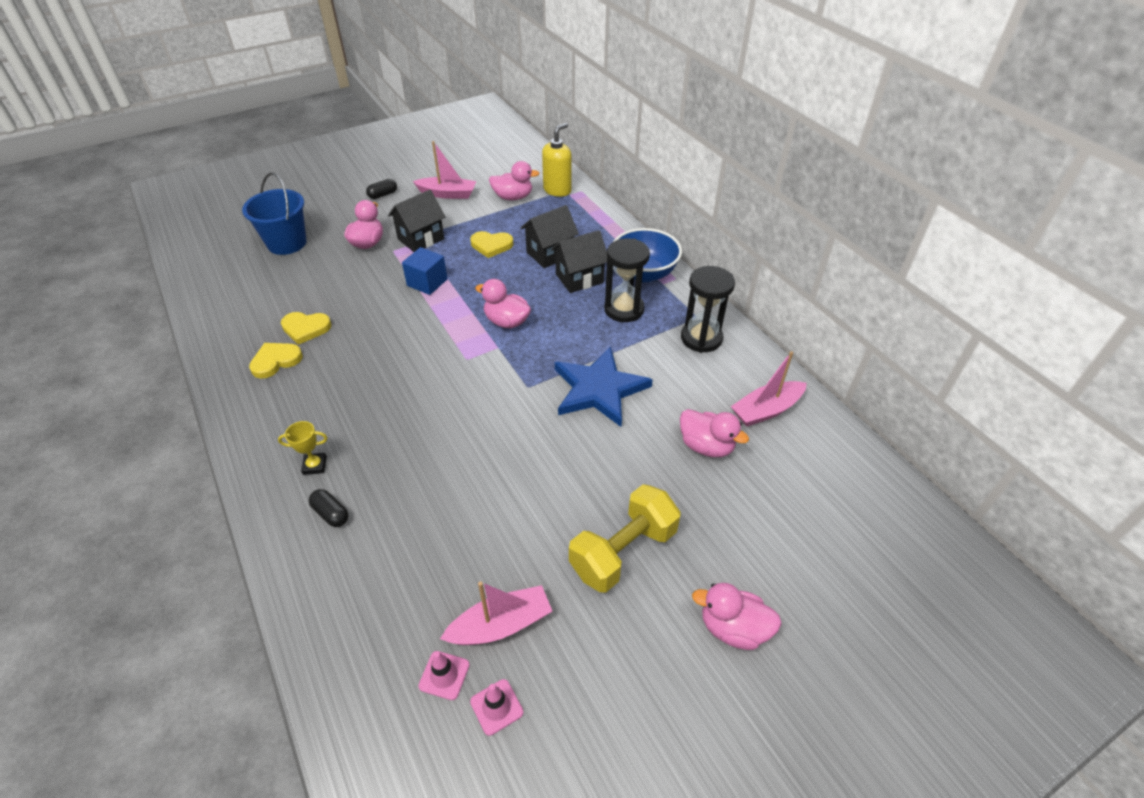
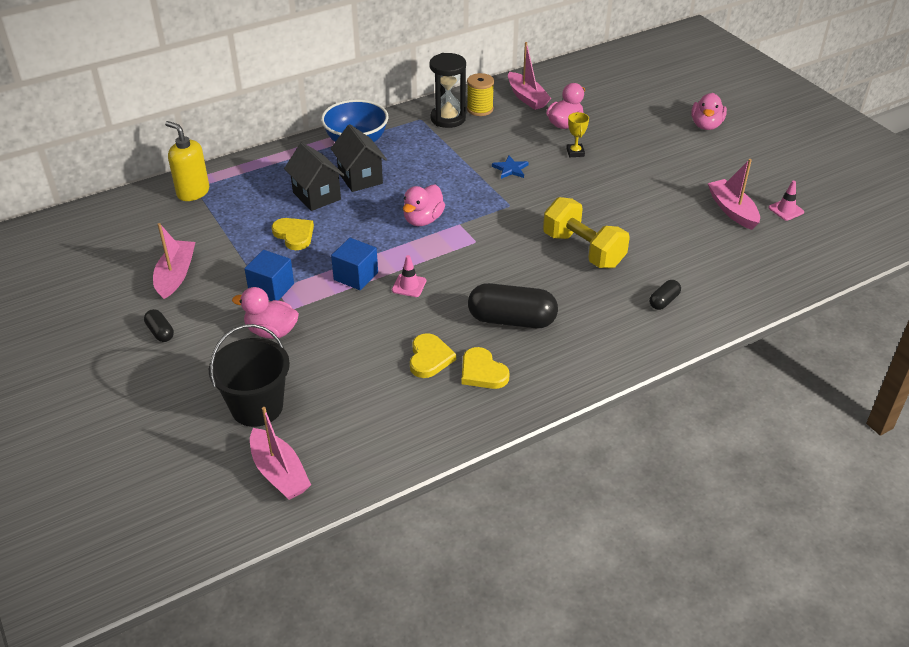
camera: 90 degrees left, 5 degrees down
blue bucket [242,173,307,255] -> black bucket [209,324,290,427]
yellow trophy [278,421,328,475] -> yellow trophy moved to [566,112,589,157]
black house [388,190,446,252] -> blue cube [244,250,294,301]
pink traffic cone [418,651,470,700] -> pink traffic cone moved to [392,255,426,297]
yellow heart [470,231,513,258] -> yellow heart turned 45 degrees counterclockwise [272,218,314,250]
pink duck [489,161,540,200] -> none
blue star [555,346,653,427] -> blue star [492,156,529,179], size x0.43
yellow dumbbell [569,484,681,593] -> yellow dumbbell moved to [543,197,630,268]
black hourglass [604,238,650,322] -> none
none -> pink boat [250,407,311,500]
none -> yellow spool [467,73,494,116]
none -> black capsule [468,283,558,328]

